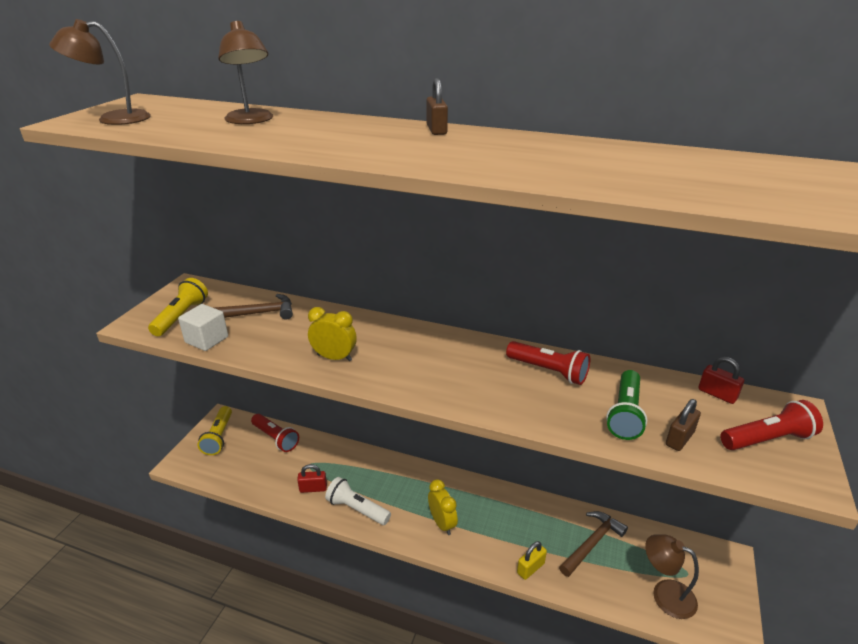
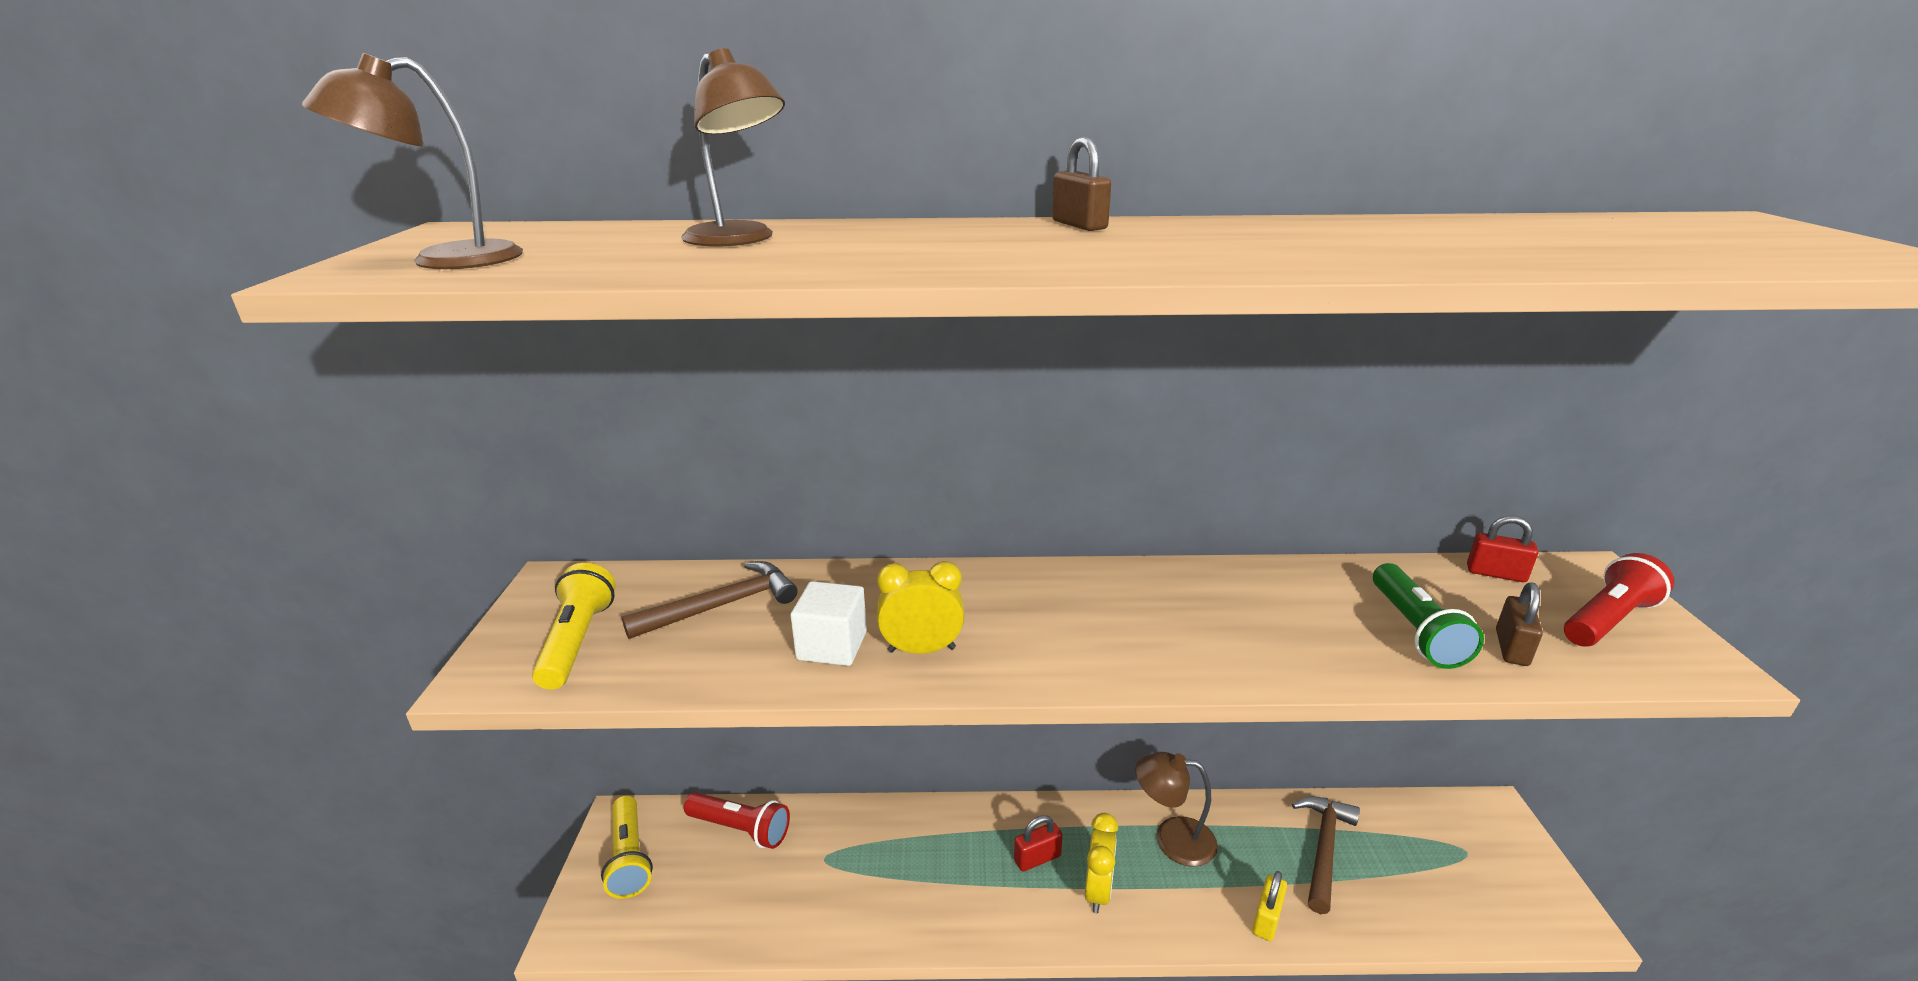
camera: 20 degrees left, 5 degrees down
white cube [178,304,228,351] -> white cube moved to [791,581,867,666]
red padlock [297,464,327,493] -> red padlock moved to [1014,815,1063,872]
white flashlight [325,477,391,525] -> none
yellow clock [428,479,458,535] -> yellow clock turned 60 degrees clockwise [1085,813,1118,913]
red flashlight [506,341,590,385] -> none
brown lamp [645,534,699,619] -> brown lamp moved to [1135,752,1218,867]

